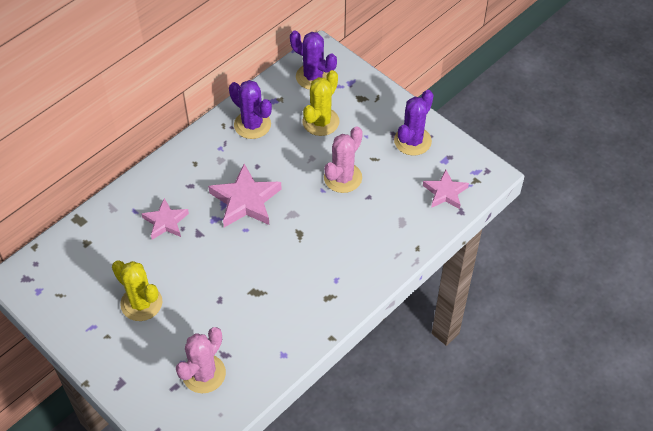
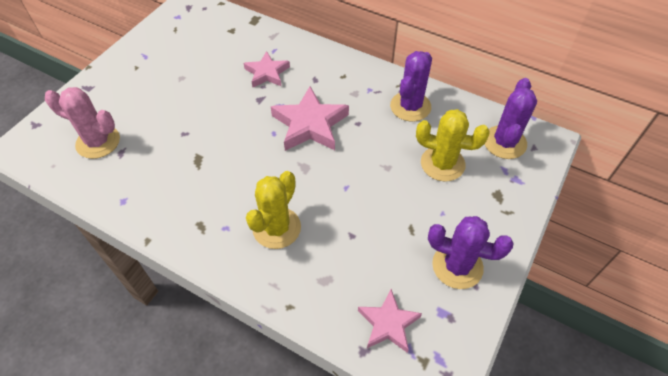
camera: 75 degrees right, 0 degrees up
yellow cactus [112,260,162,321] -> yellow cactus moved to [246,171,301,249]
pink cactus [324,126,363,193] -> none

